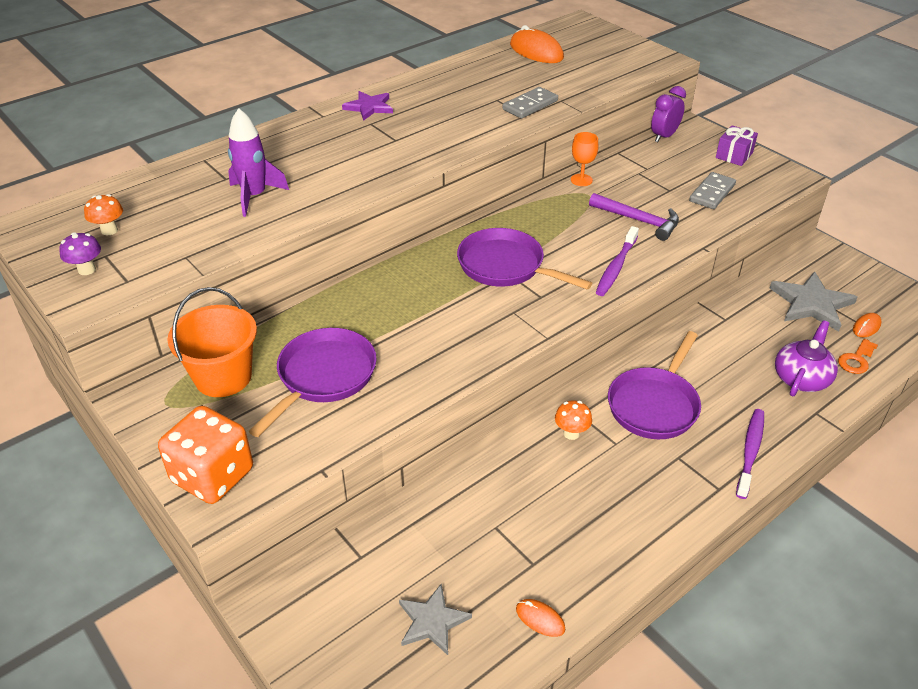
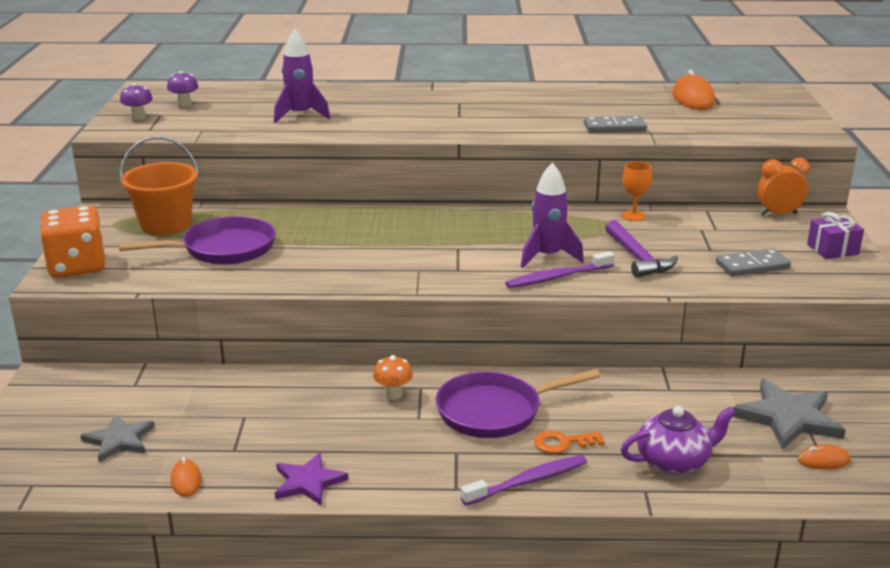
camera: 40 degrees right, 15 degrees down
orange mushroom [84,194,123,235] -> purple mushroom [167,71,199,107]
purple star [342,91,393,121] -> purple star moved to [275,453,348,505]
purple pan [457,228,592,290] -> none
purple clock [651,86,686,142] -> orange clock [757,158,810,216]
orange key [838,339,878,374] -> orange key moved to [534,431,605,454]
none -> purple rocket [521,162,584,268]

